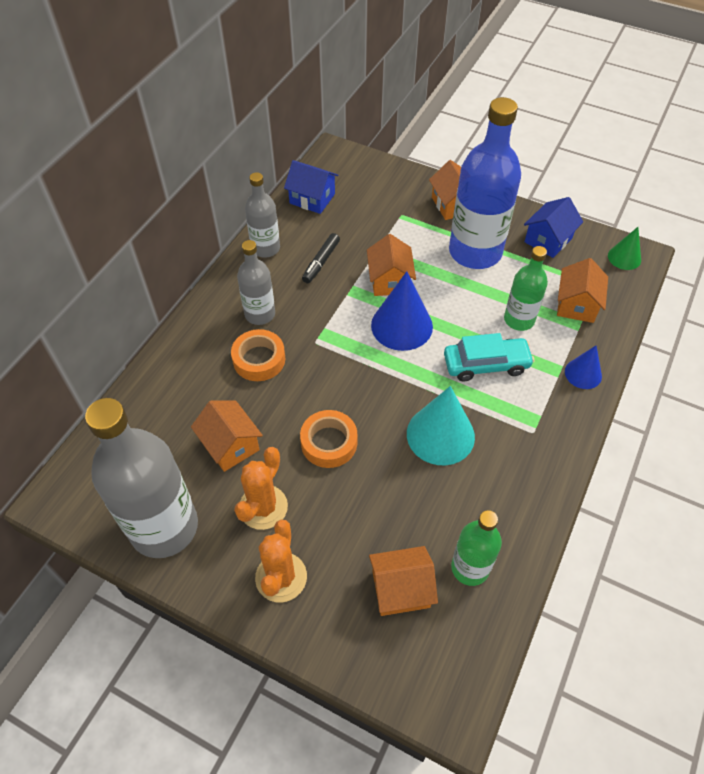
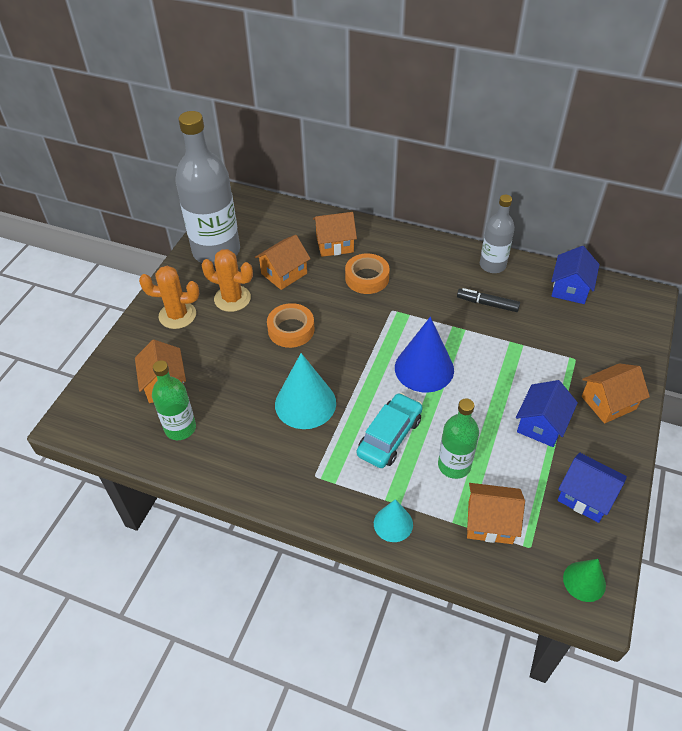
camera: 85 degrees right, 5 degrees down
grey bottle [237,240,275,325] -> none
orange house [367,234,416,296] -> orange house moved to [313,212,357,257]
turquoise car [444,333,534,381] -> turquoise car turned 135 degrees counterclockwise [357,393,423,468]
blue bottle [449,97,521,269] -> blue house [516,380,578,447]
blue cone [565,345,602,389] -> turquoise cone [374,499,413,542]

